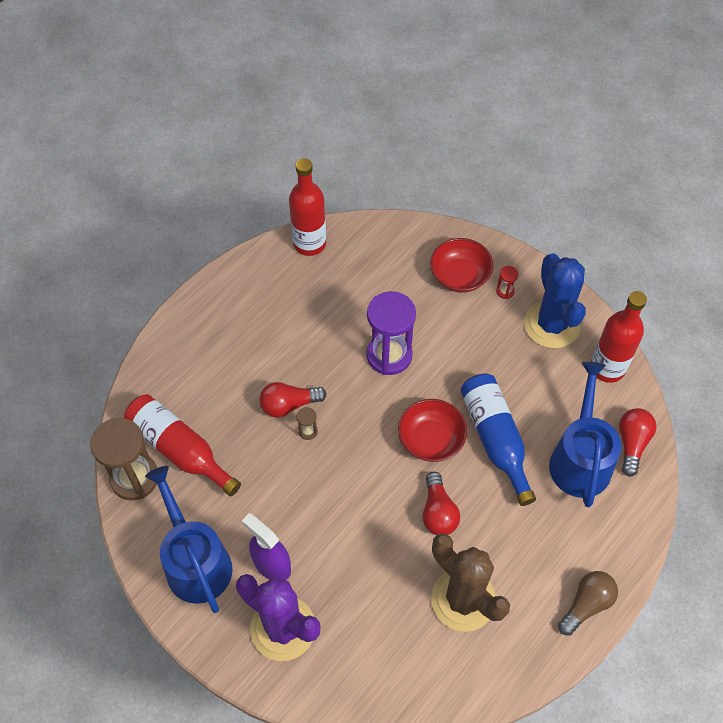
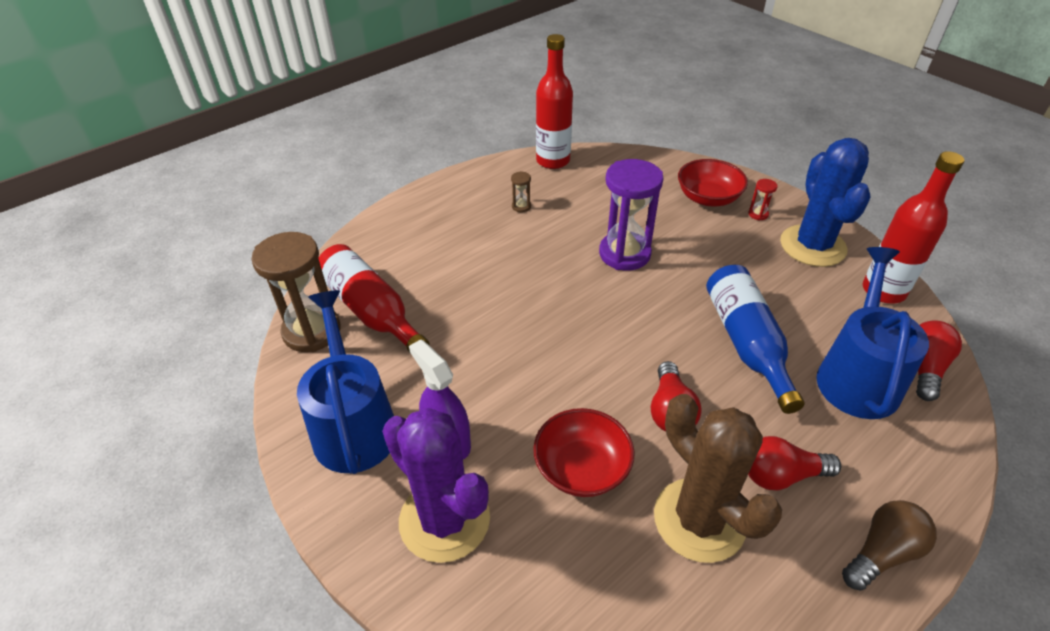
camera: 10 degrees right, 15 degrees down
red light bulb [259,382,327,418] -> red light bulb moved to [748,436,841,490]
brown hourglass [297,407,318,440] -> brown hourglass moved to [511,171,531,212]
red bowl [398,399,467,462] -> red bowl moved to [533,408,635,497]

